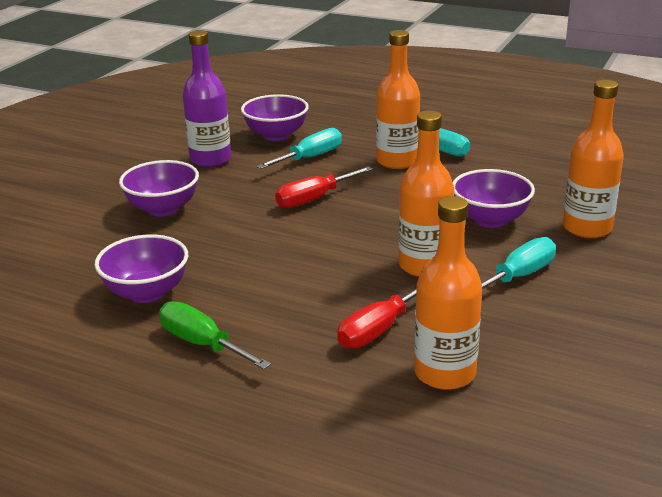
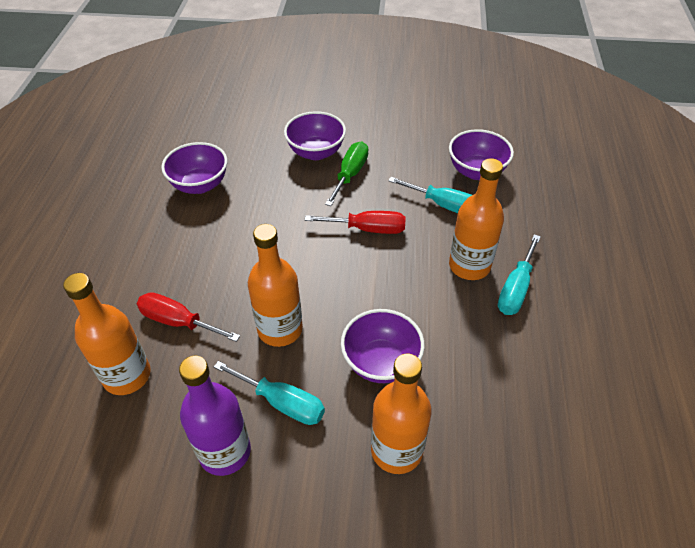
camera: 70 degrees right, 20 degrees up
green screwdriver [159,301,271,369] -> green screwdriver moved to [325,142,369,206]
purple bottle [183,30,231,167] -> purple bottle moved to [179,356,251,476]
red screwdriver [275,166,373,208] -> red screwdriver turned 150 degrees clockwise [305,211,406,234]

